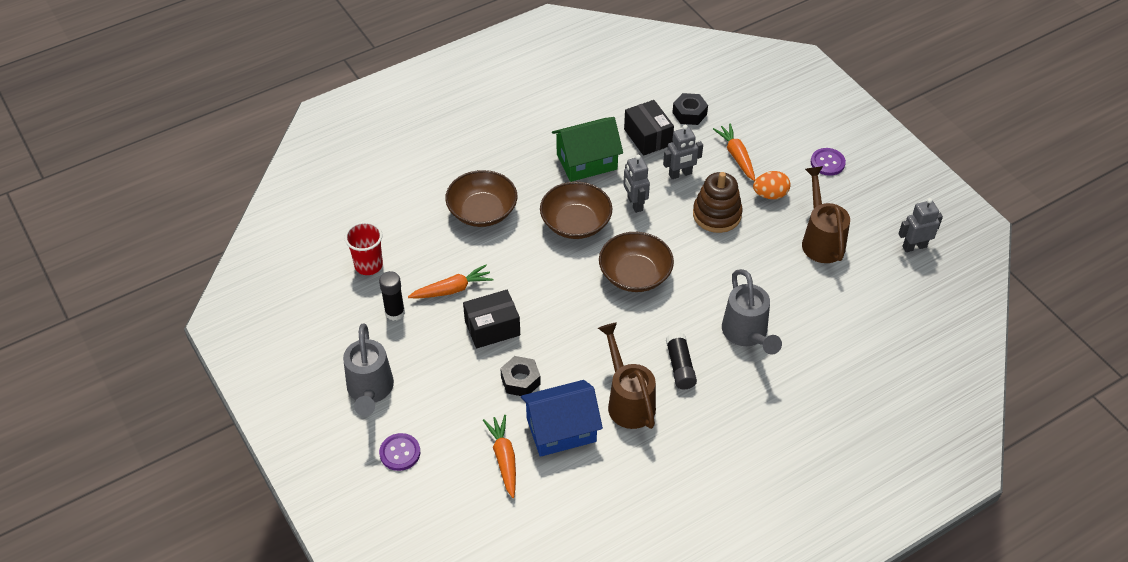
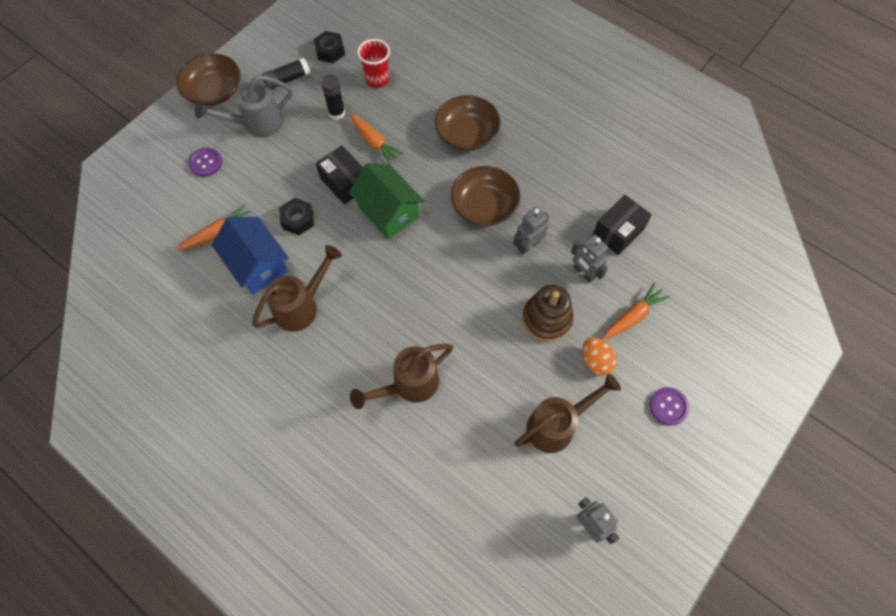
camera: 70 degrees right, 15 degrees up
green house [552,117,623,182] -> green house moved to [348,163,425,239]
brown bowl [599,232,674,292] -> brown bowl moved to [176,53,241,106]
black glue stick [666,332,697,390] -> black glue stick moved to [262,58,310,89]
black nut [672,93,708,125] -> black nut moved to [313,31,345,63]
grey watering can [722,269,782,355] -> brown watering can [350,344,453,409]

